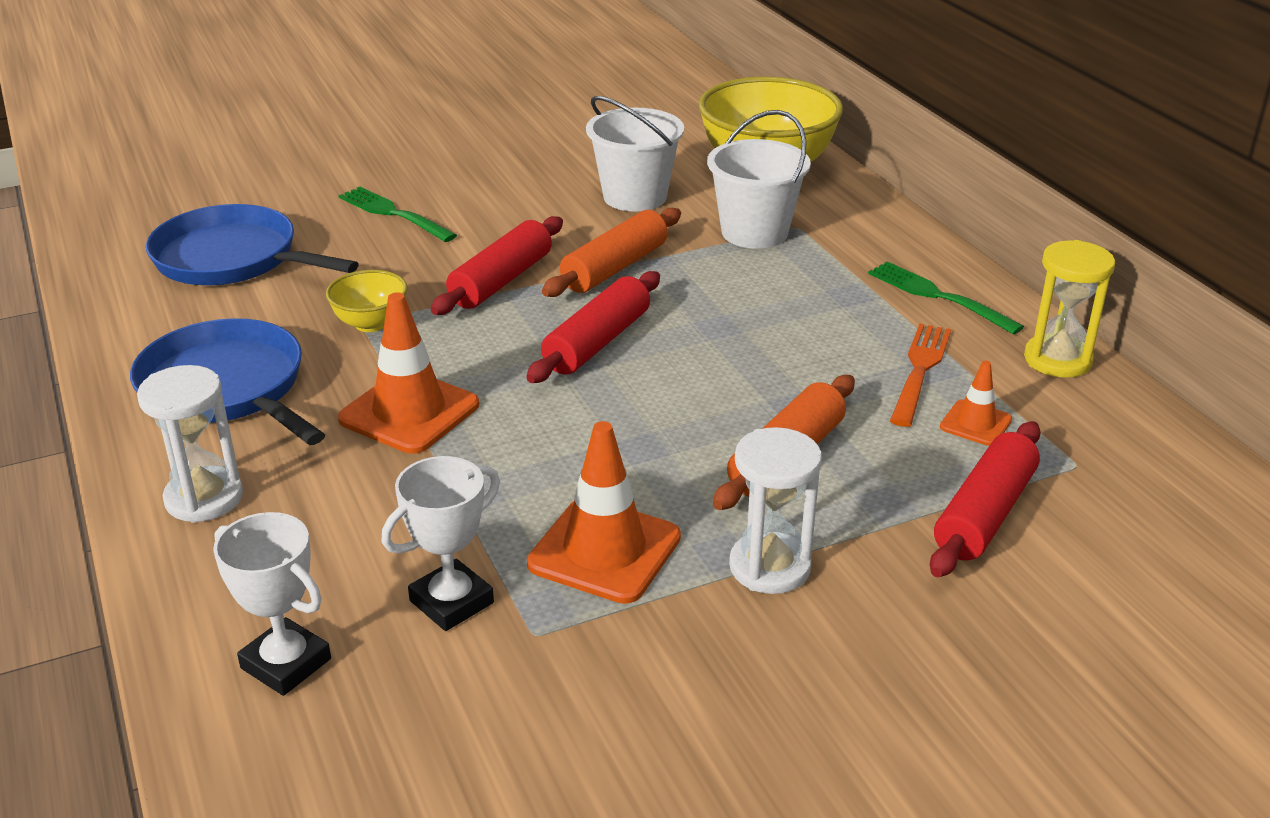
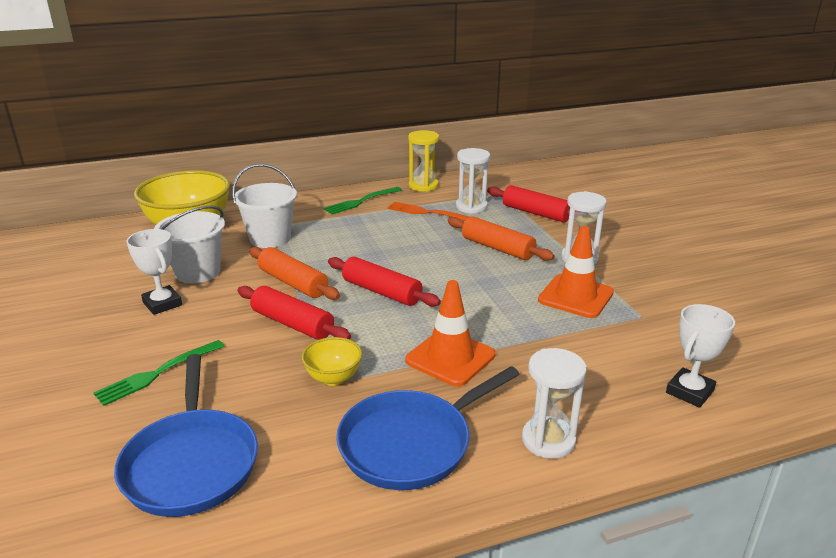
camera: 85 degrees left, 5 degrees down
blue pan [146,204,359,285] -> blue pan turned 45 degrees counterclockwise [114,354,258,517]
white trophy [382,456,500,631] -> white trophy moved to [127,229,182,315]
orange traffic cone [940,361,1012,446] -> white hourglass [456,148,490,214]

